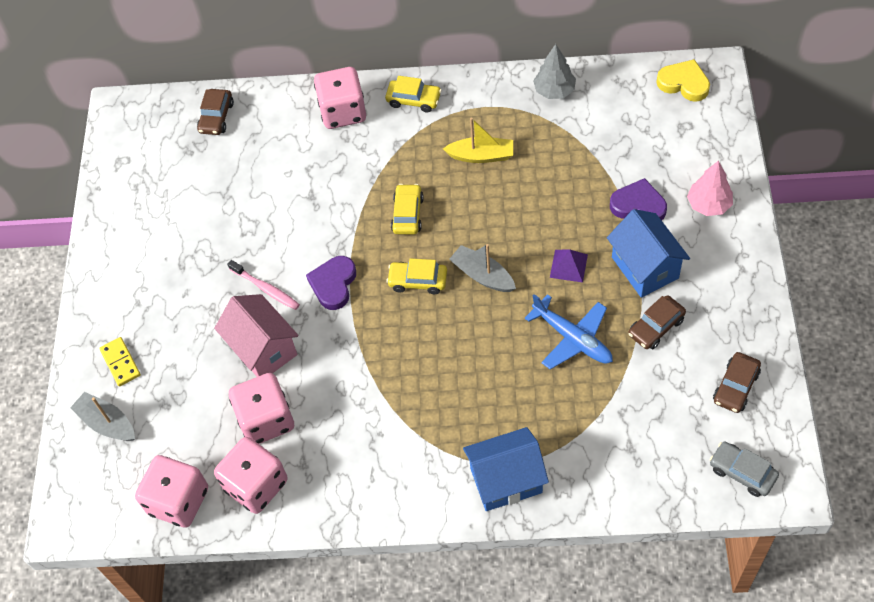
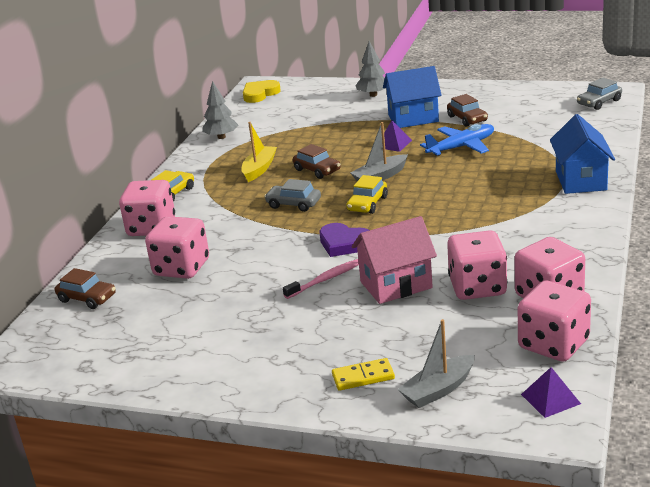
camera: 75 degrees left, 30 degrees down
yellow car [391,184,424,235] -> grey car [264,179,321,212]
purple heart [610,178,667,220] -> none
pink tree [687,161,733,216] -> grey tree [355,41,386,97]
brown car [713,352,761,413] -> brown car moved to [293,144,341,179]
none -> pink dice [145,216,209,279]
none -> purple pyramid [521,367,581,418]

